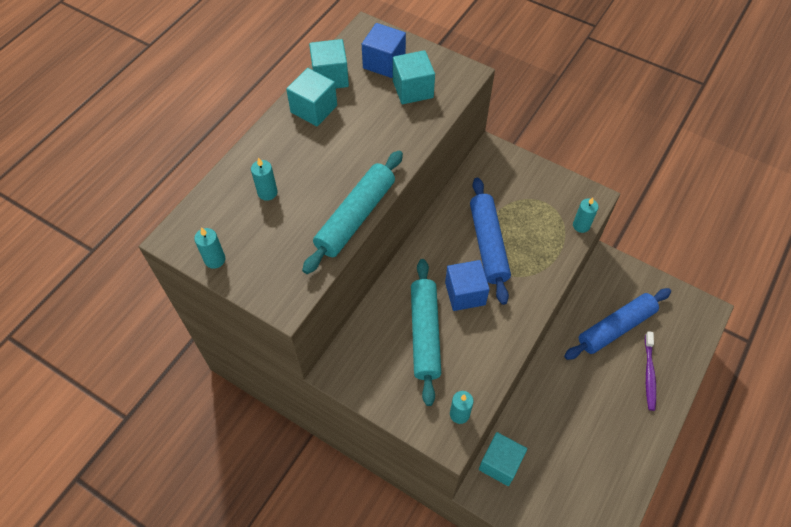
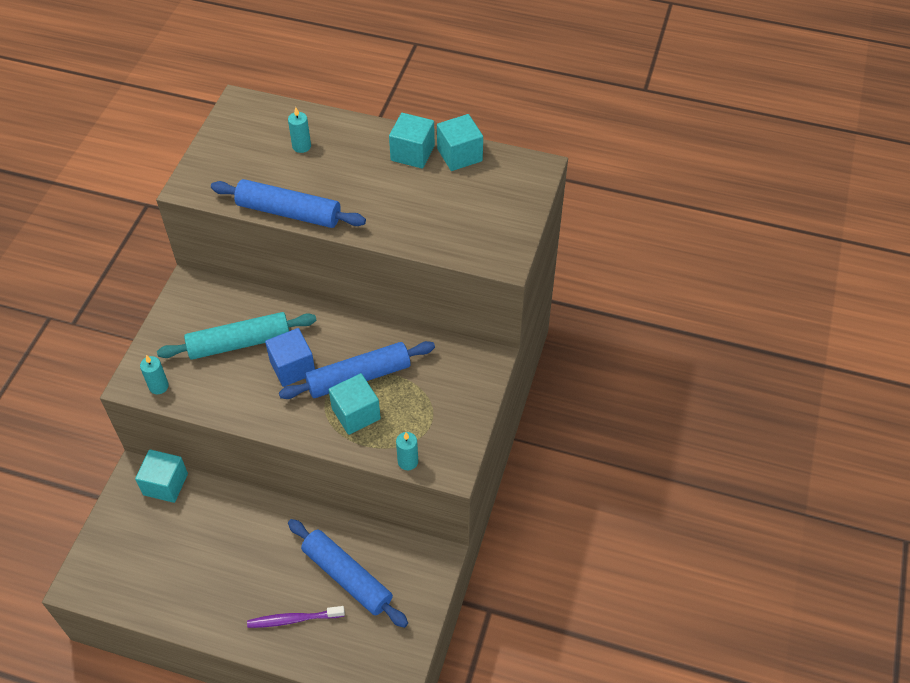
camera: 75 degrees right, 5 degrees down
turquoise candle [194,227,225,269] -> none
turquoise rolling pin [302,150,403,274] -> blue rolling pin [211,179,366,228]
blue cube [362,23,406,78] -> none
turquoise cube [393,50,435,104] -> turquoise cube moved to [329,373,381,435]

